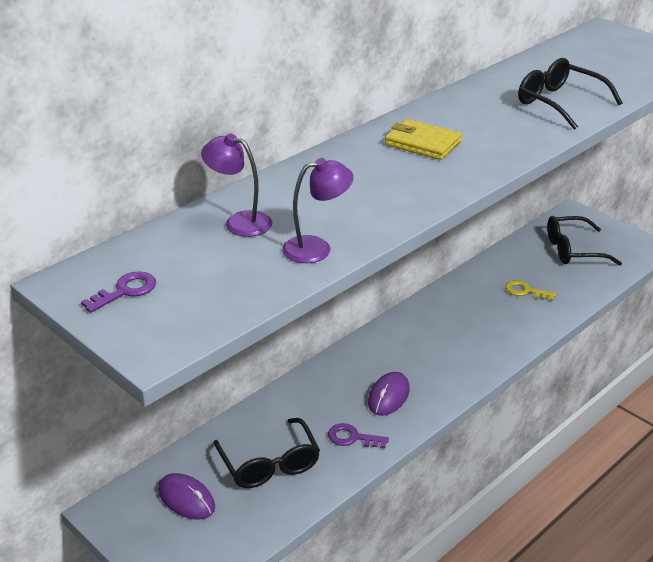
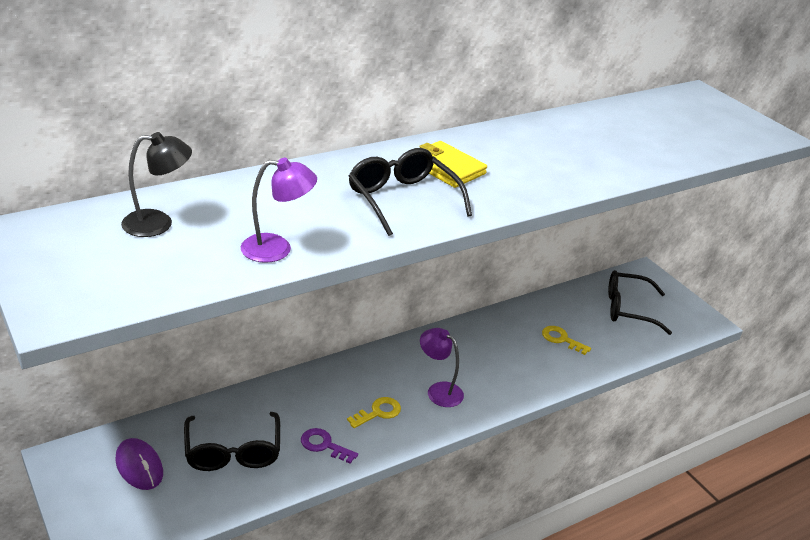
camera: 10 degrees right, 0 degrees up
purple key [81,271,156,313] -> none
purple lamp [201,134,272,237] -> purple lamp moved to [420,328,464,407]
purple mouse [368,372,410,416] -> yellow key [347,397,401,428]
black glasses [518,58,623,130] -> black glasses moved to [349,148,472,236]
none -> black lamp [121,132,192,237]

